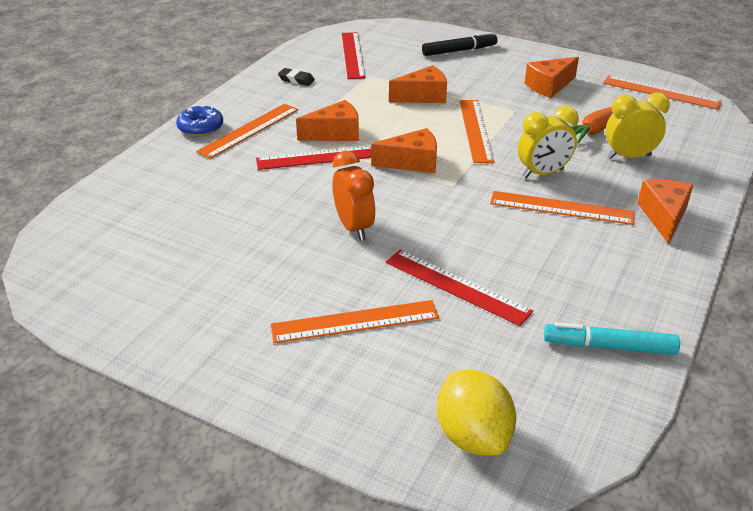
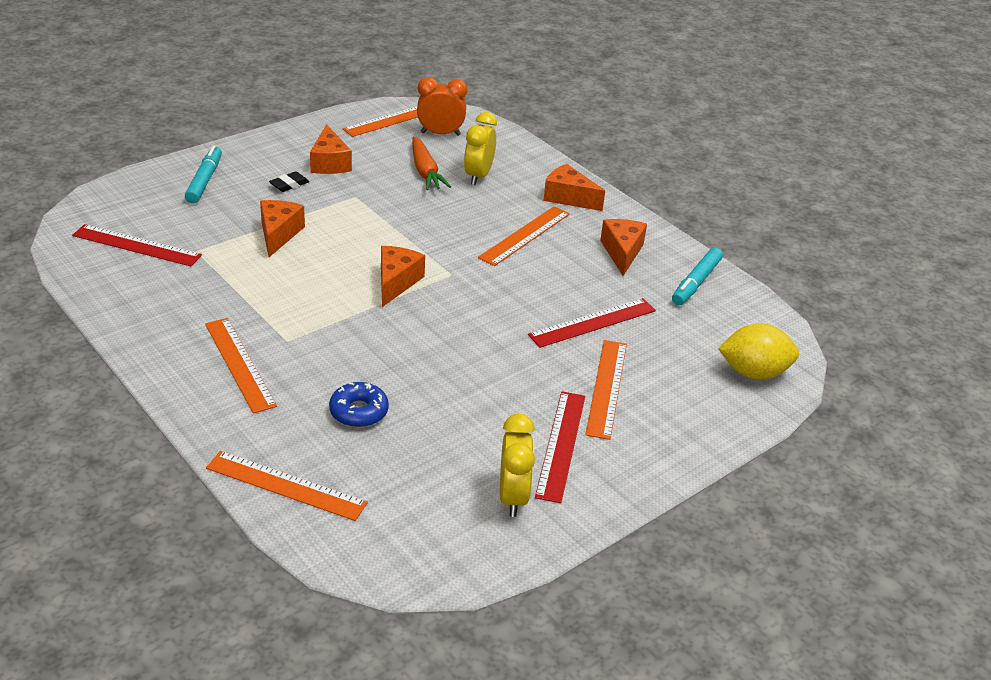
camera: 70 degrees left, 0 degrees up
blue donut [176,105,223,136] -> blue donut moved to [329,382,389,427]
red ruler [256,146,371,170] -> red ruler moved to [535,391,585,503]
black eraser [278,68,315,86] -> black eraser moved to [269,171,309,192]
orange cheese [296,100,359,141] -> orange cheese moved to [600,219,647,276]
orange clock [333,151,376,241] -> orange clock moved to [417,77,467,136]
black marker [422,32,498,56] -> turquoise marker [185,145,222,203]
orange ruler [460,100,494,163] -> orange ruler moved to [206,451,368,521]
yellow clock [518,106,578,178] -> yellow clock moved to [500,414,535,517]

